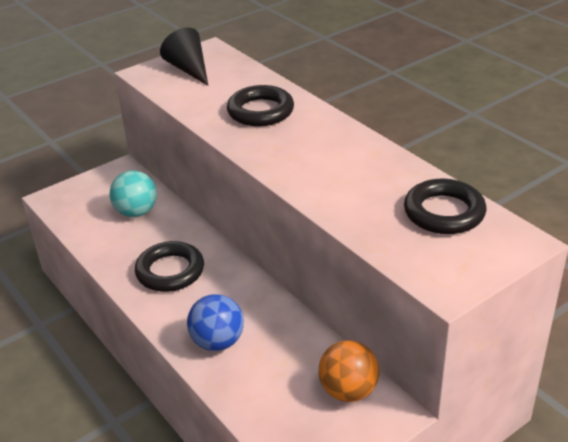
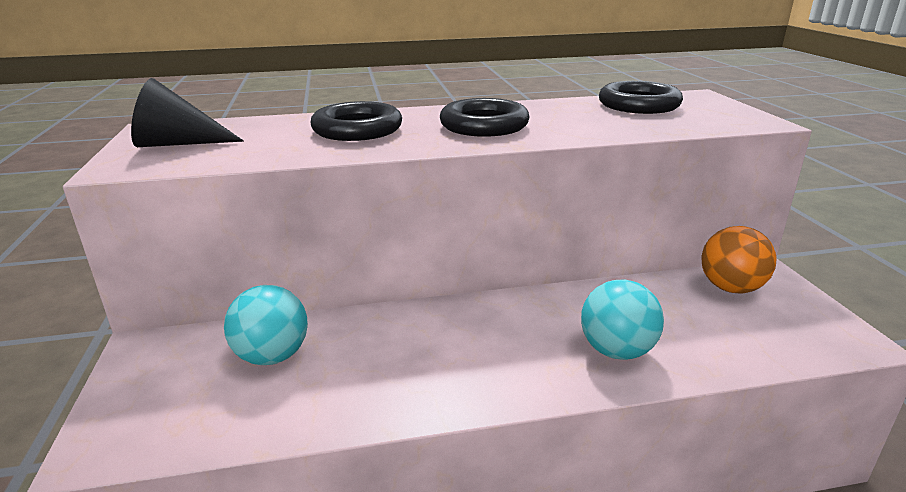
camera: 65 degrees left, 10 degrees down
black ring [135,241,204,292] -> black ring moved to [440,98,529,137]
blue ball [187,294,244,351] -> turquoise ball [581,280,664,360]

